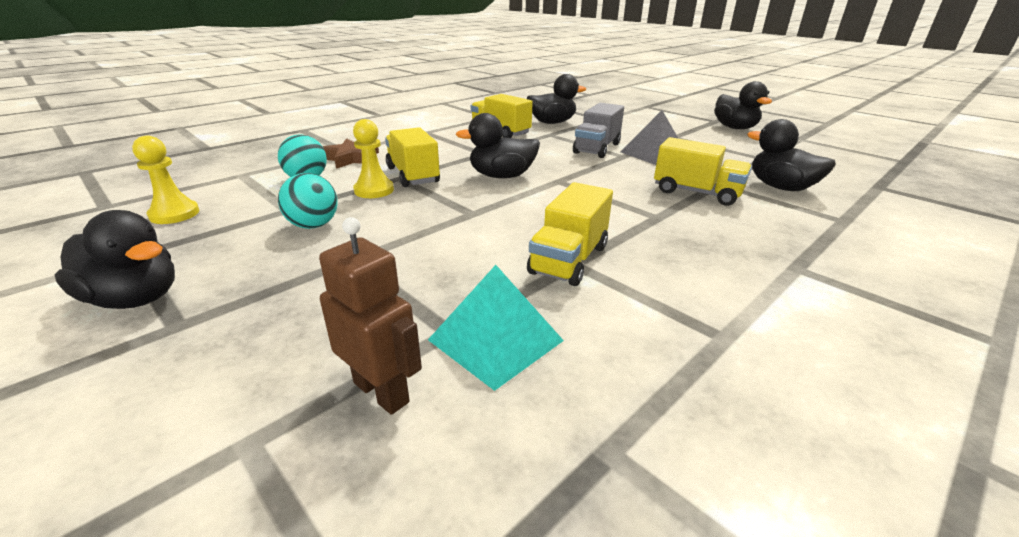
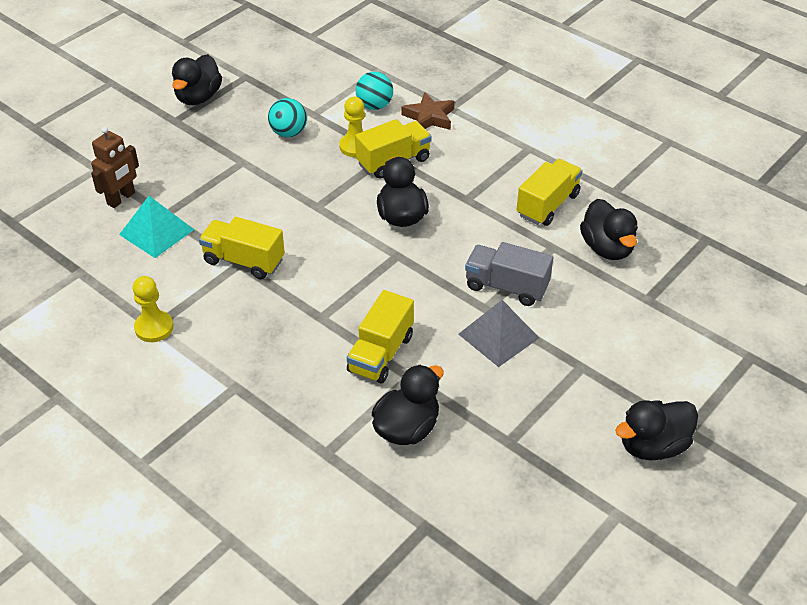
camera: 85 degrees right, 15 degrees up
yellow pawn [132,136,199,224] -> yellow pawn moved to [133,276,174,342]

